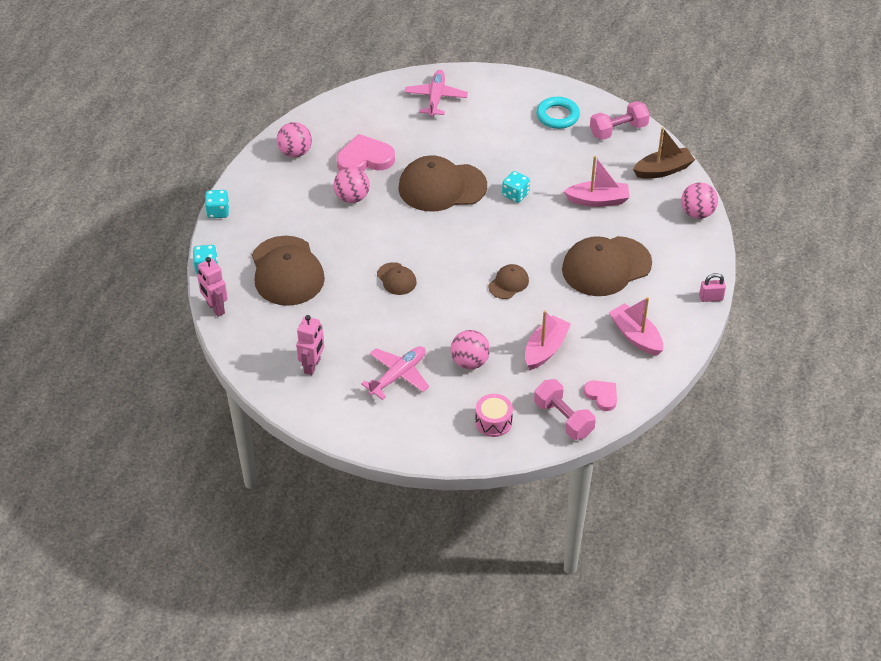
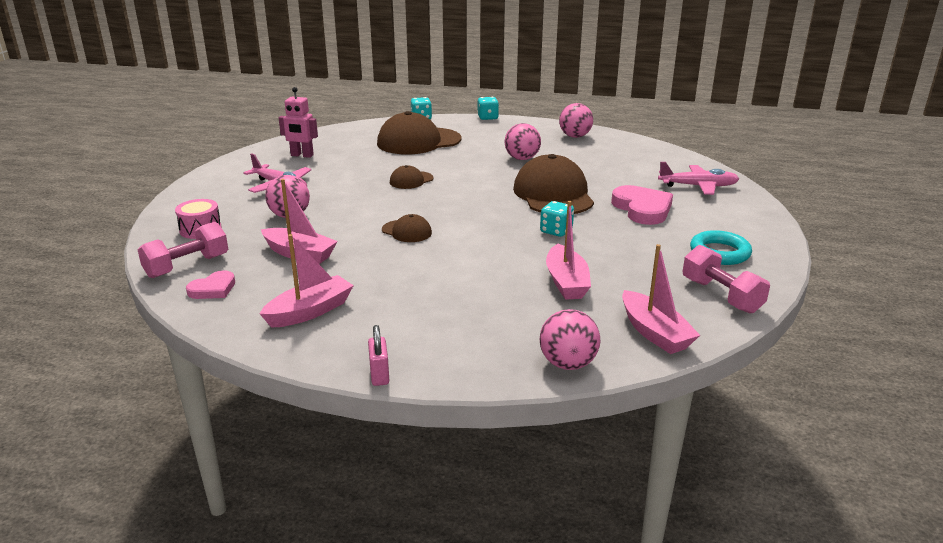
camera: 85 degrees right, 20 degrees down
pink robot [198,257,228,317] -> none
pink heart [337,134,395,171] -> pink heart moved to [611,185,673,225]
brown cap [562,236,652,296] -> none
brown boat [633,127,695,179] -> pink boat [622,244,700,354]

